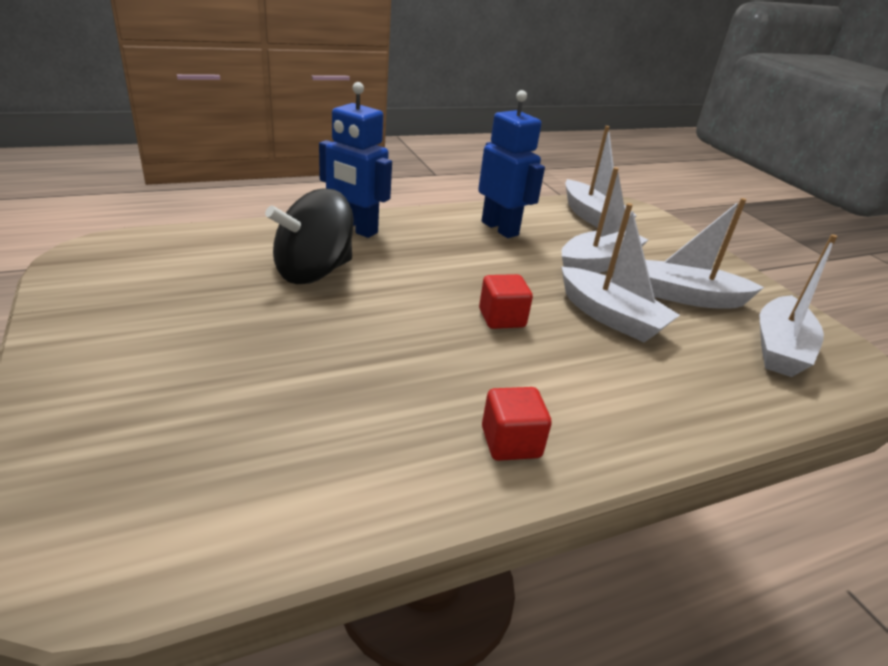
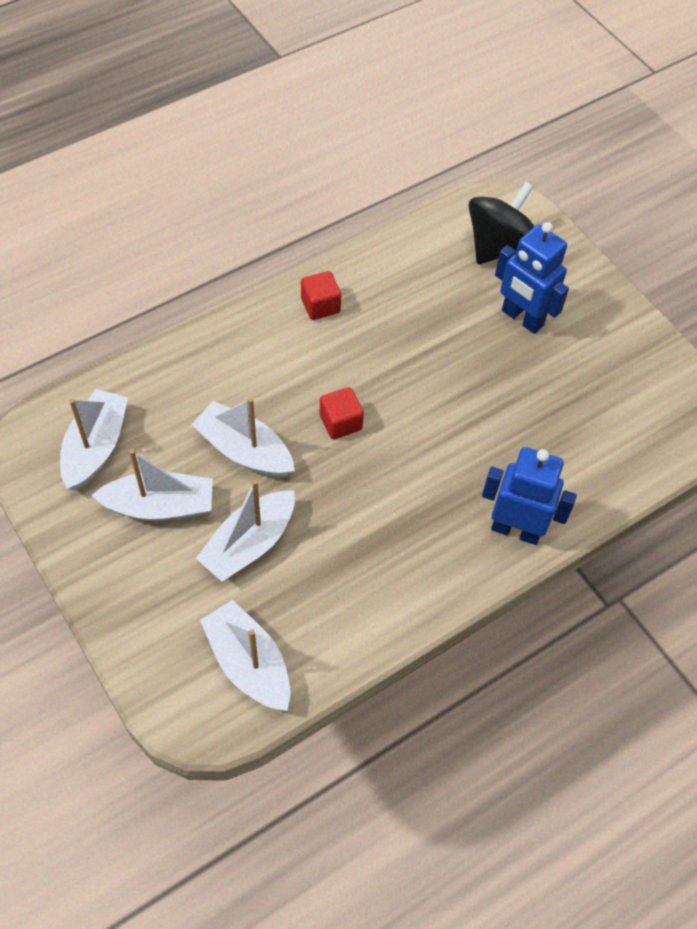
camera: 170 degrees right, 25 degrees up
black spinning top [265,189,353,284] -> black spinning top moved to [468,182,534,264]
blue robot [478,90,545,238] -> blue robot moved to [495,222,569,334]

